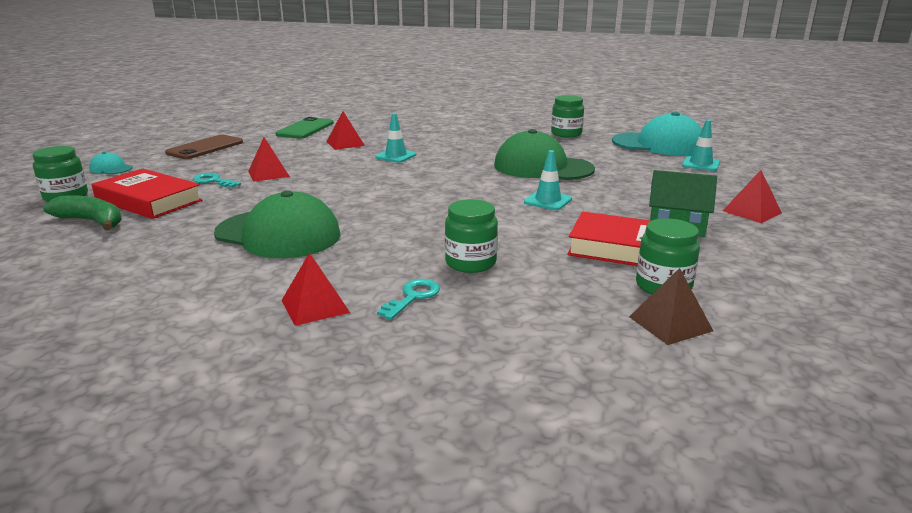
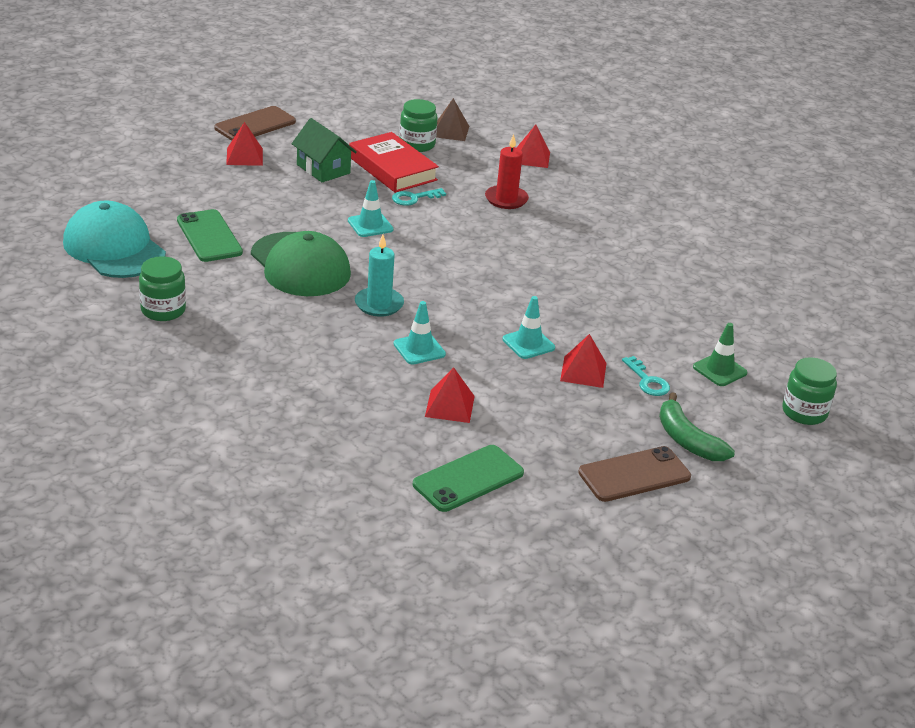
camera: 150 degrees left, 10 degrees up
green banana [43,195,122,231] -> green banana moved to [659,392,735,461]
turquoise cap [89,152,133,174] -> none
red book [92,169,202,219] -> green traffic cone [693,323,747,386]
green cap [214,190,341,258] -> none
red pyramid [281,252,350,326] -> red pyramid moved to [517,125,550,168]
turquoise key [377,279,440,320] -> turquoise key moved to [392,188,446,206]
green jar [445,199,498,273] -> red candle [485,134,529,209]
turquoise traffic cone [682,120,720,171] -> turquoise traffic cone moved to [502,296,555,359]
none -> green phone [177,209,243,262]
none -> brown phone [214,106,296,141]
none -> turquoise candle [355,235,404,317]

